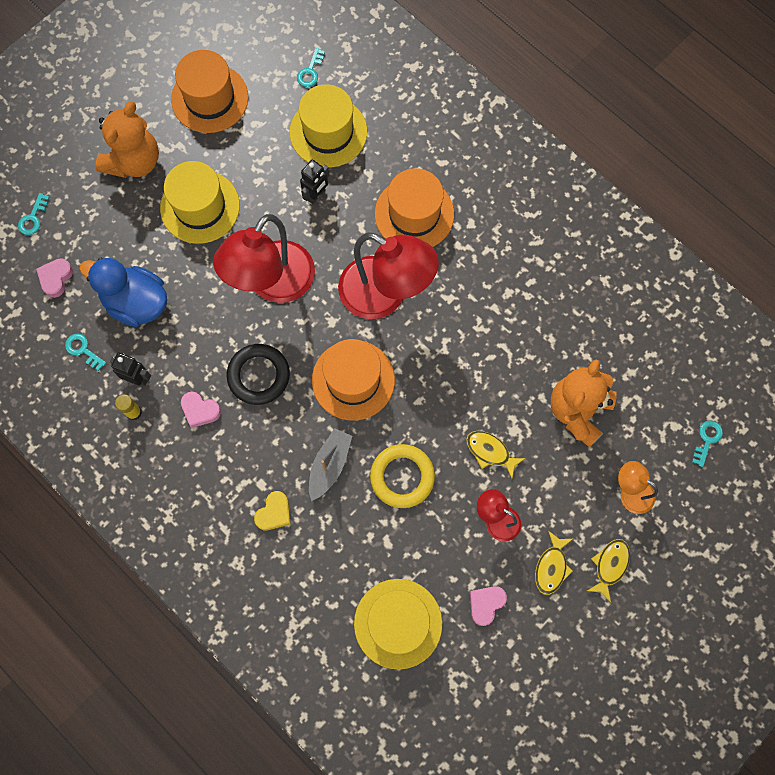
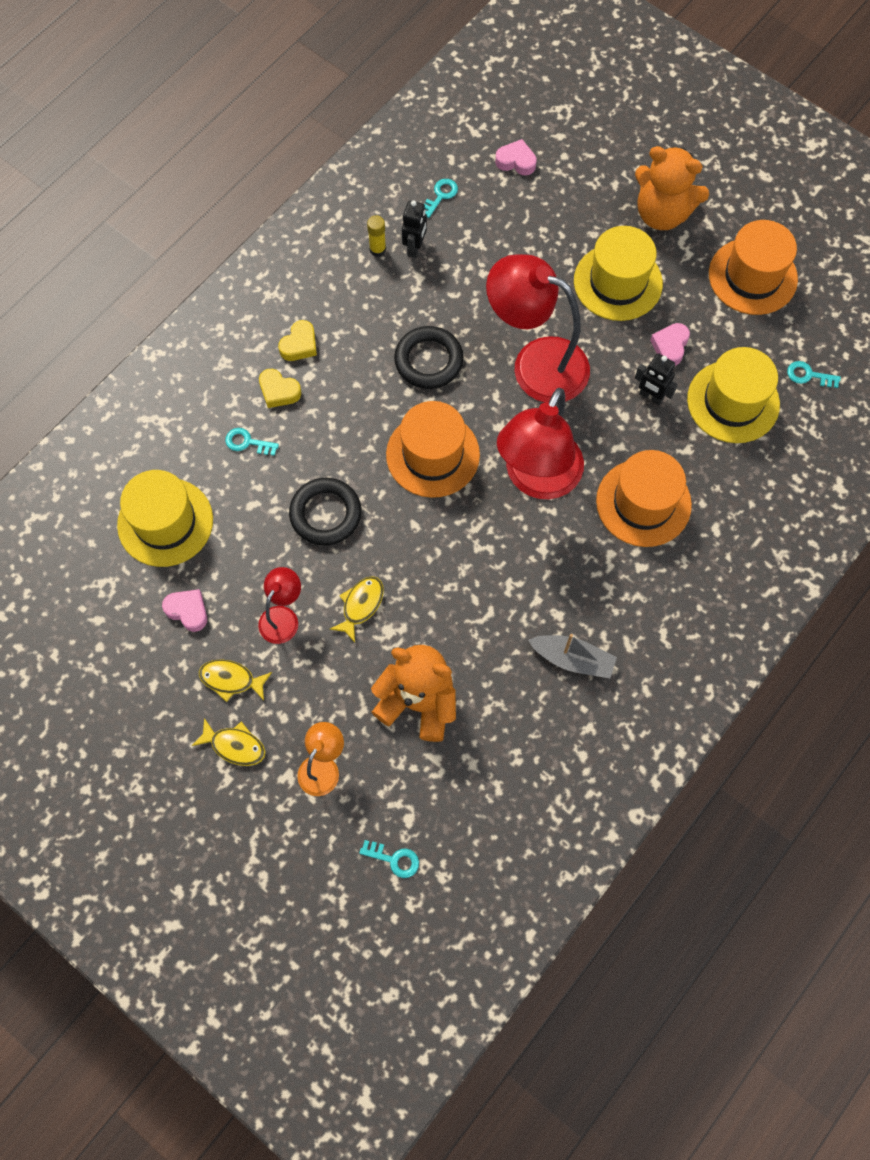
camera: 85 degrees right, 5 degrees down
turquoise key [18,193,50,235] -> turquoise key moved to [225,428,279,456]
blue duck [79,258,167,327] -> none
pink heart [181,392,221,428] -> pink heart moved to [650,323,690,366]
grey boat [309,428,352,501] -> grey boat moved to [528,634,617,678]
yellow ring [370,444,435,508] -> black ring [289,478,362,546]
none -> yellow heart [278,320,317,361]

